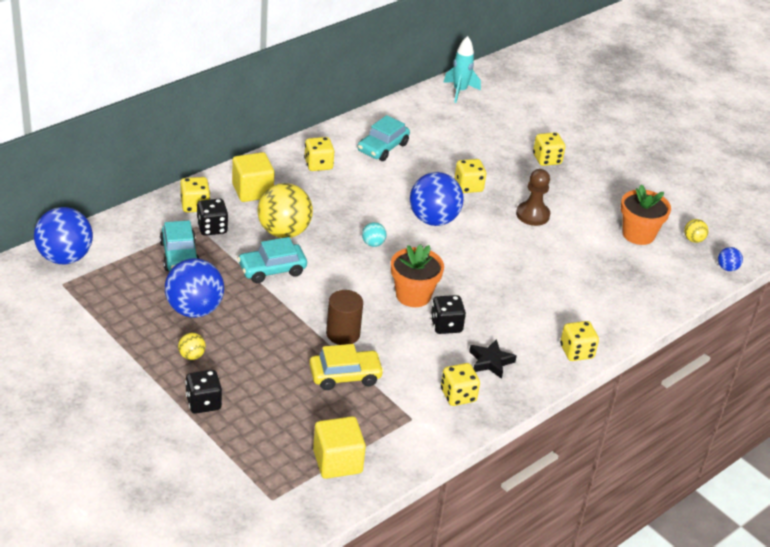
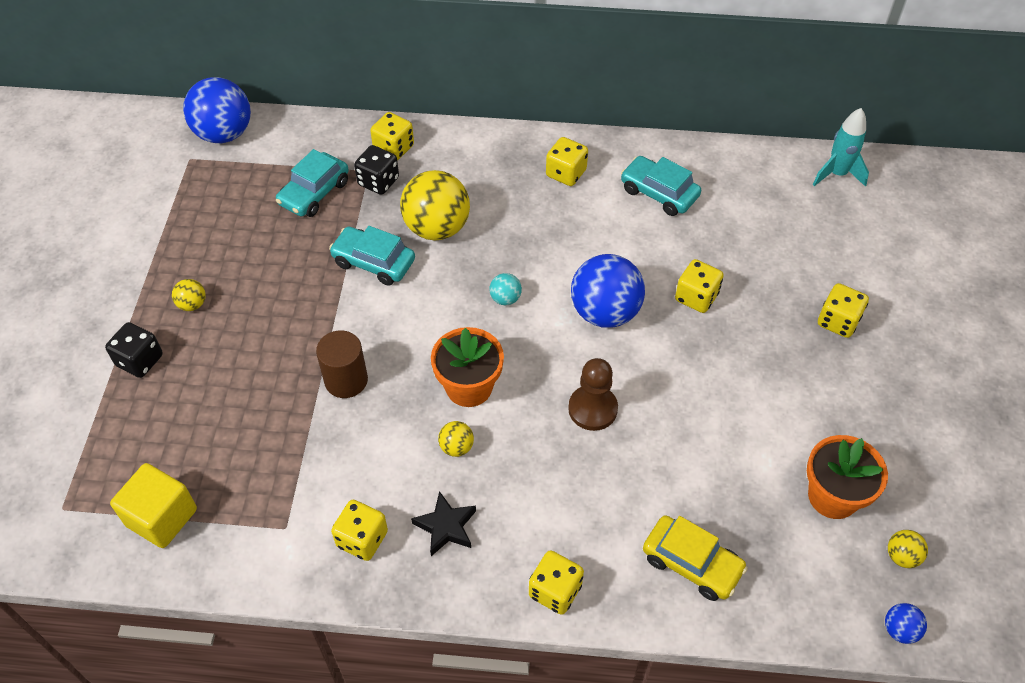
camera: 50 degrees right, 15 degrees up
blue ball [165,258,224,318] -> none
yellow cube [232,152,275,202] -> none
yellow car [309,344,384,390] -> yellow car moved to [643,515,748,601]
turquoise car [358,115,410,161] -> turquoise car turned 45 degrees clockwise [621,156,701,216]
black dice [431,295,466,334] -> yellow ball [438,421,474,457]
brown pawn [516,169,550,226] -> brown pawn moved to [568,358,618,431]

